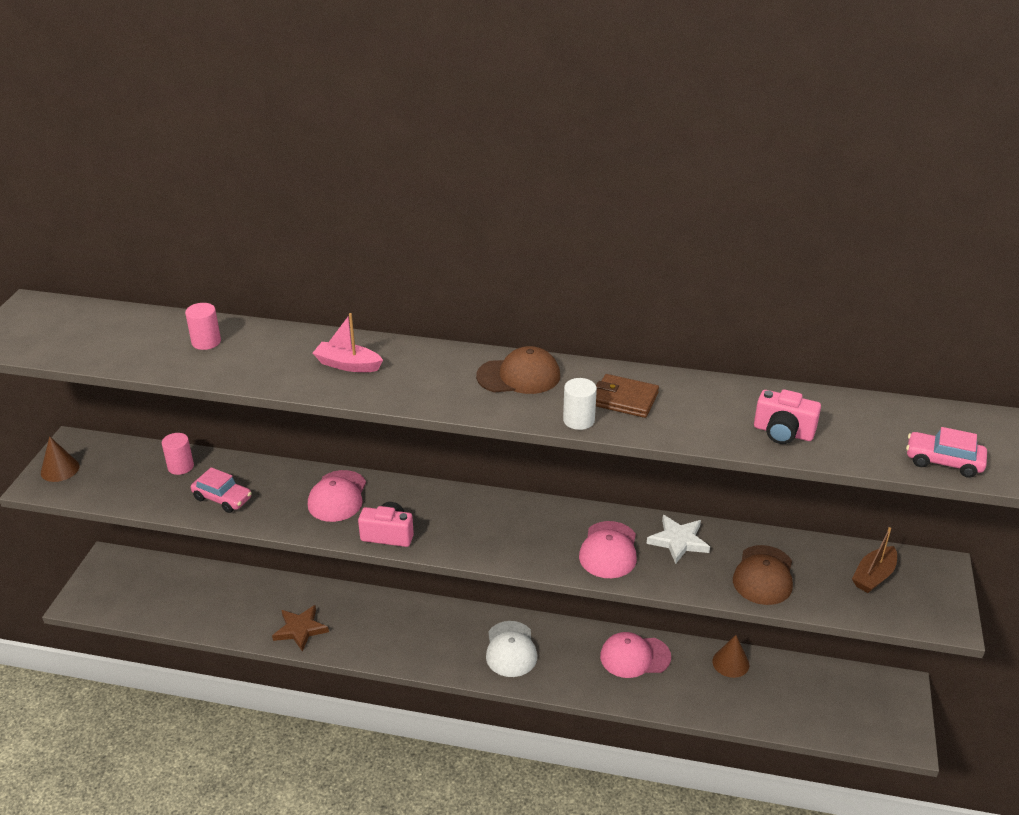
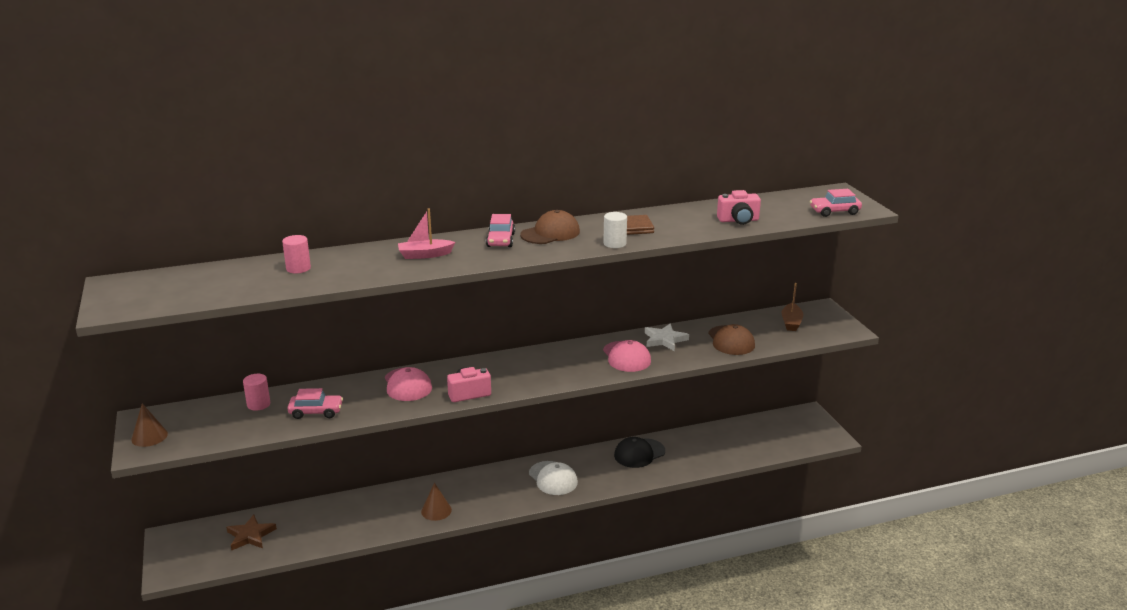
camera: 30 degrees left, 10 degrees down
brown star [272,605,329,652] -> brown star moved to [226,515,277,550]
pink cap [600,632,671,678] -> black cap [614,437,665,468]
brown cone [713,635,749,678] -> brown cone moved to [421,483,452,521]
none -> pink car [486,214,515,247]

